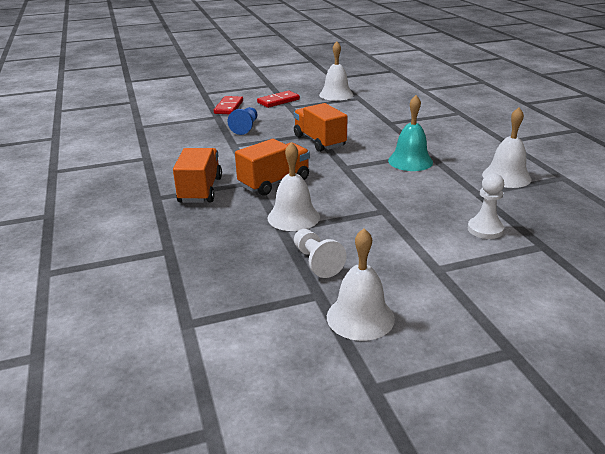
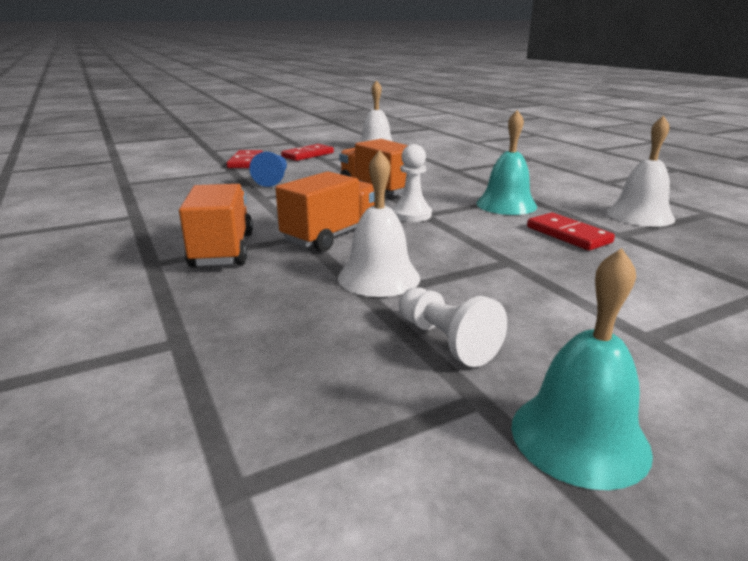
camera: 10 degrees left, 5 degrees down
white bell [327,228,395,341] -> turquoise bell [511,248,653,490]
white pawn [468,173,504,239] -> white pawn moved to [392,144,432,222]
none -> red domino [527,213,615,251]

